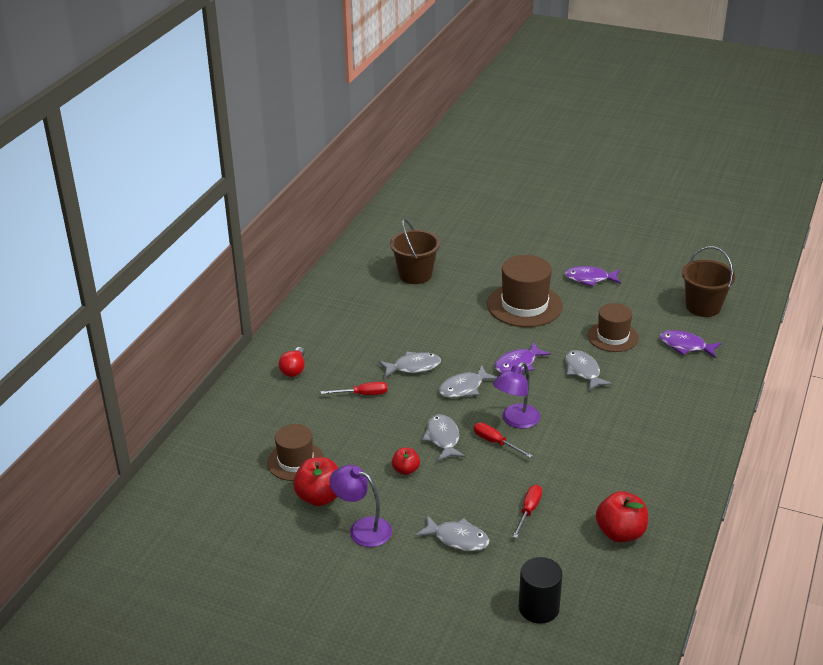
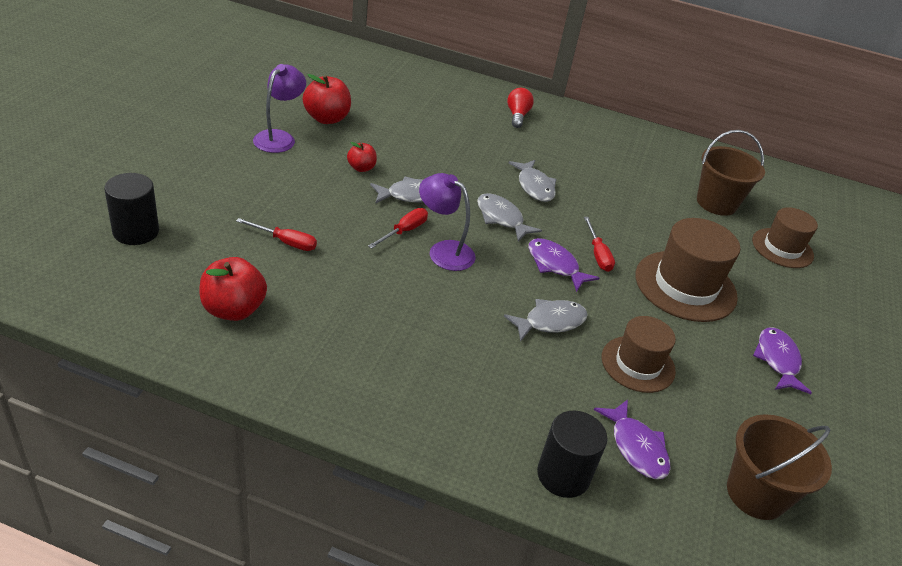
camera: 80 degrees right, 5 degrees up
brown hat [267,424,324,481] -> brown hat moved to [752,207,818,268]
red light bulb [279,347,305,377] -> red light bulb turned 90 degrees clockwise [507,88,534,128]
red screwdriver [321,382,387,395] -> red screwdriver moved to [584,217,615,272]
grey fish [415,515,489,551] -> none
purple fish [659,330,722,358] -> purple fish turned 135 degrees clockwise [594,399,671,479]
none -> black cylinder [537,411,607,498]

